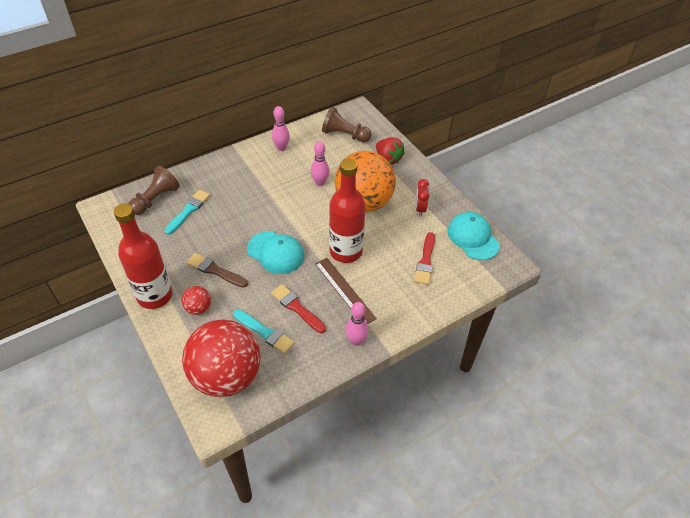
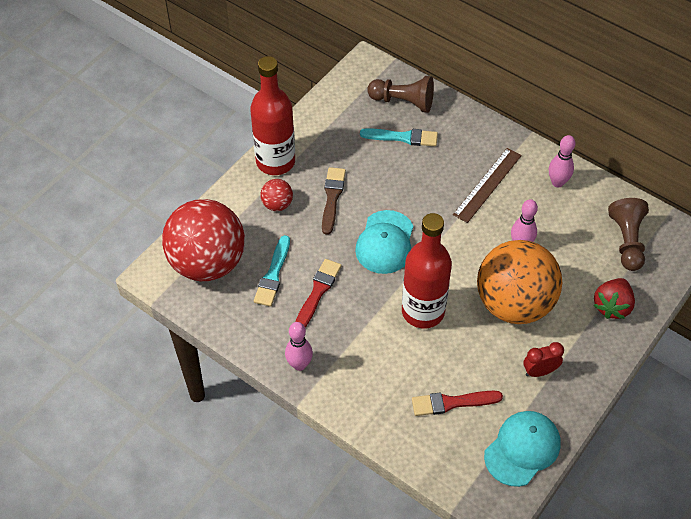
camera: 70 degrees right, 5 degrees up
brown ruler [315,258,377,324] -> brown ruler moved to [453,148,522,223]

